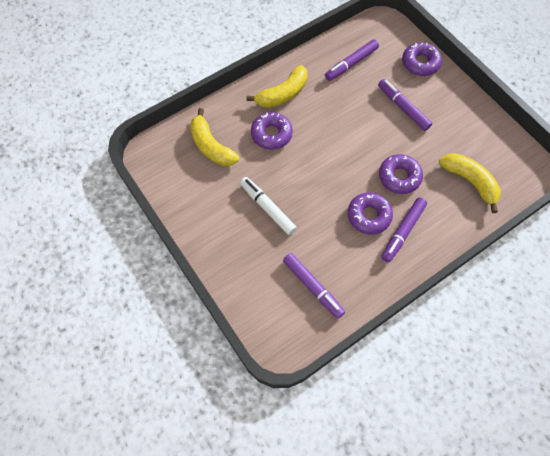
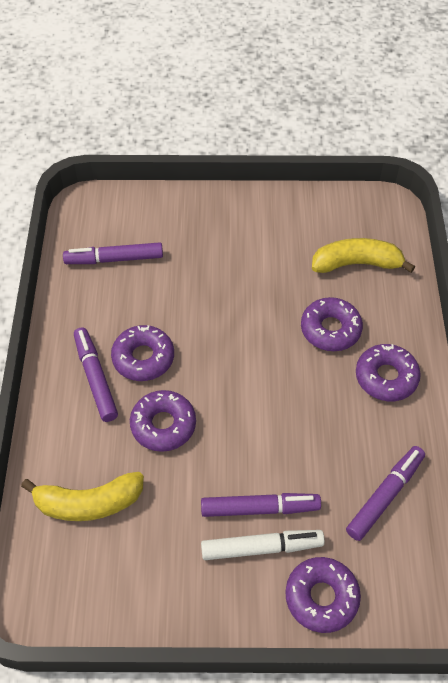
camera: 125 degrees right, 10 degrees down
white marker [240,177,297,235] -> white marker moved to [201,530,325,560]
yellow banana [246,65,308,108] -> purple donut [356,344,421,401]
purple marker [325,39,379,81] -> purple marker turned 45 degrees clockwise [346,446,425,541]

